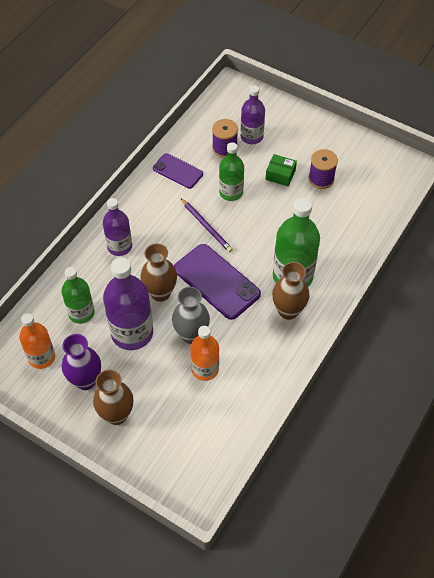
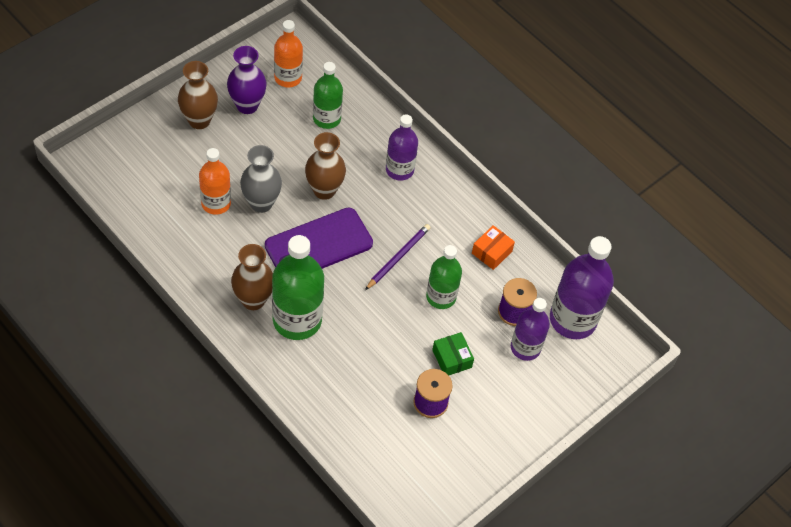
camera: 100 degrees right, 0 degrees up
purple bottle [103,258,153,350] -> purple bottle moved to [550,236,614,339]
purple phone [153,153,203,189] -> orange box [472,225,515,270]
purple pencil [181,198,233,252] -> purple pencil turned 150 degrees clockwise [365,224,431,290]
green box [266,154,297,186] -> green box turned 60 degrees counterclockwise [432,332,474,376]

